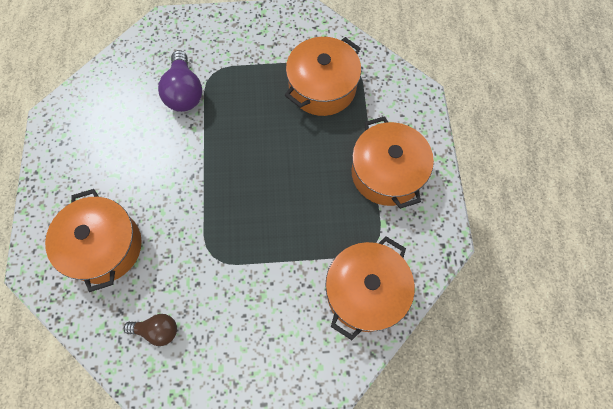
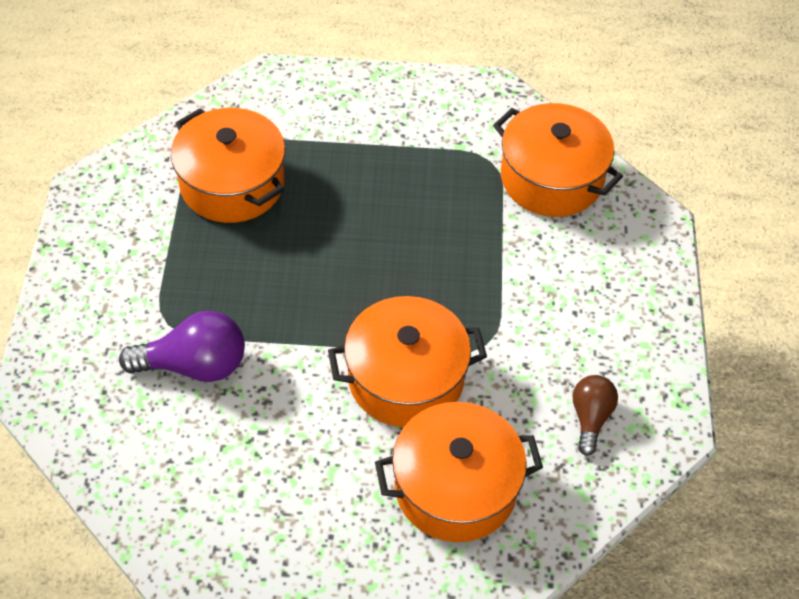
camera: 85 degrees left, 15 degrees down
orange pot [351,116,434,209] -> orange pot moved to [328,296,487,427]

